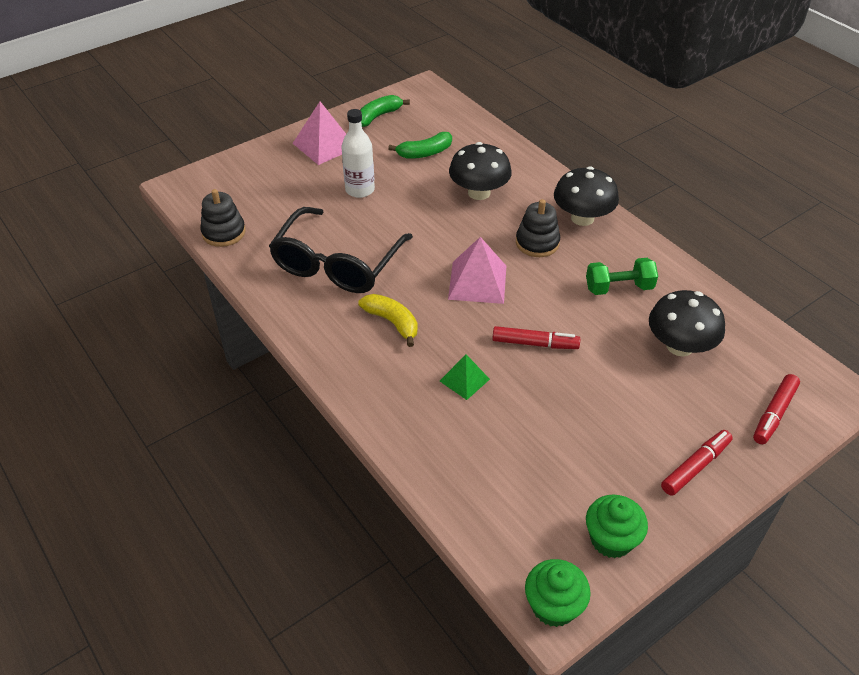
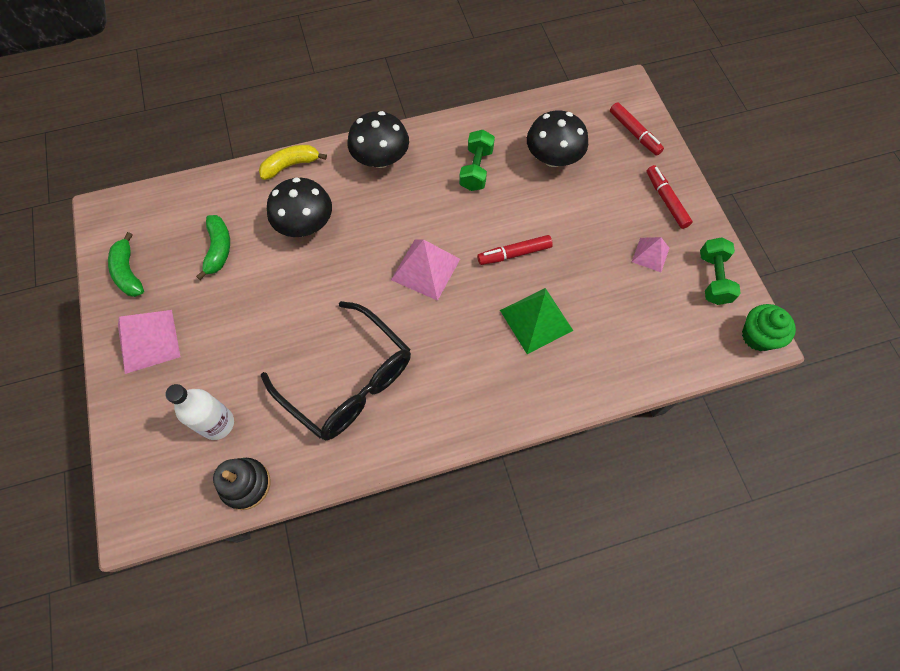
camera: 70 degrees left, 20 degrees up
white bottle [341,109,375,198] -> white bottle moved to [165,384,234,440]
yellow banana [358,294,418,347] -> yellow banana moved to [259,145,327,180]
green pyramid [440,355,490,400] -> green pyramid [500,288,573,354], size x1.69
red marker [492,326,580,349] -> red marker turned 135 degrees counterclockwise [477,235,553,265]
black stacking toy [516,199,560,257] -> none
green cupcake [586,495,648,558] -> green dumbbell [700,237,741,305]
none -> pink pyramid [632,237,669,272]

